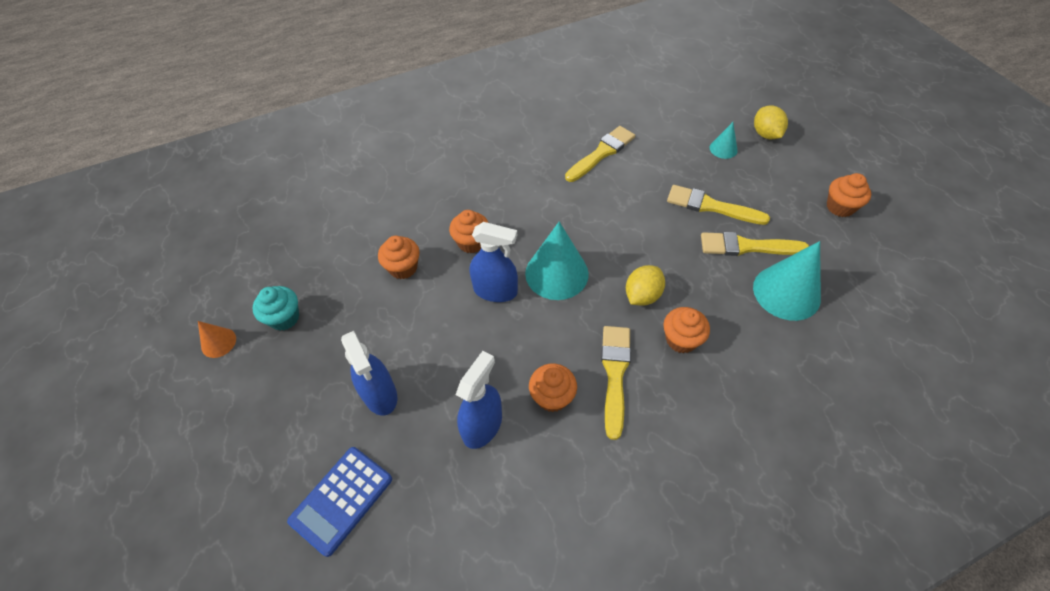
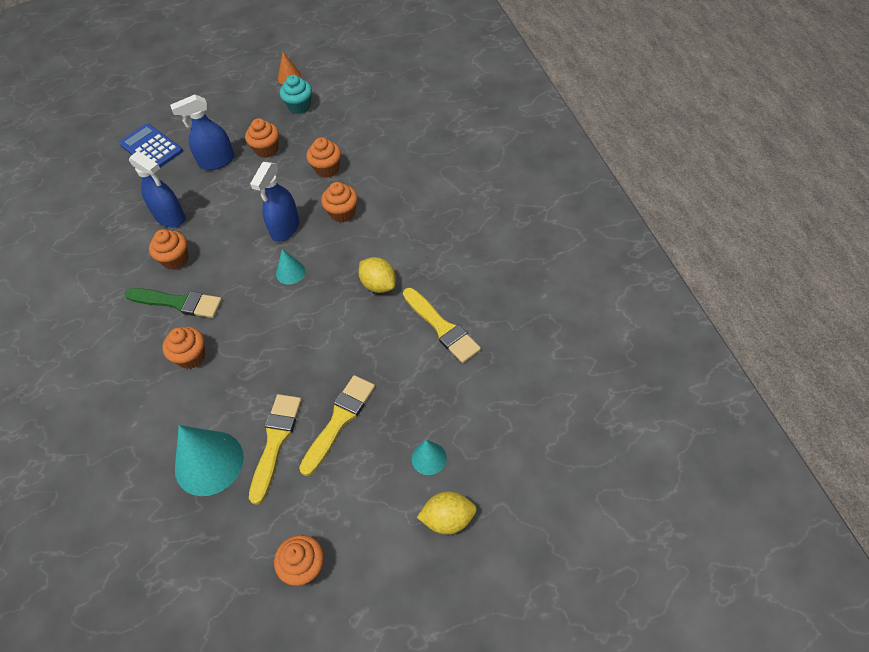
camera: 100 degrees right, 0 degrees up
turquoise cone [525,222,589,300] -> turquoise cone [276,249,305,284], size x0.50
yellow brush [601,326,631,440] -> green brush [125,288,222,318]
yellow lemon [626,265,665,306] -> yellow lemon moved to [359,257,396,293]
none -> orange cupcake [245,118,279,158]

